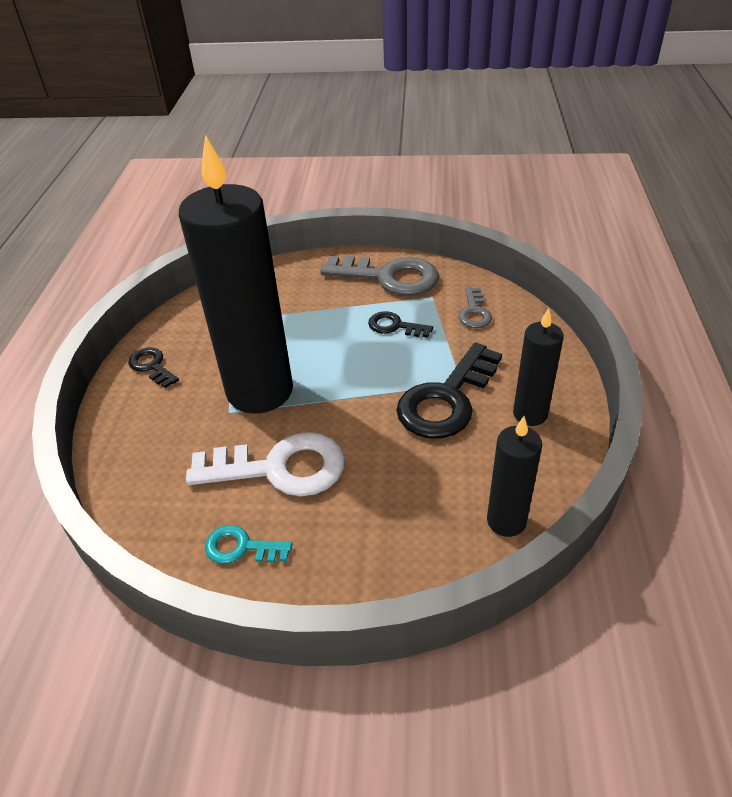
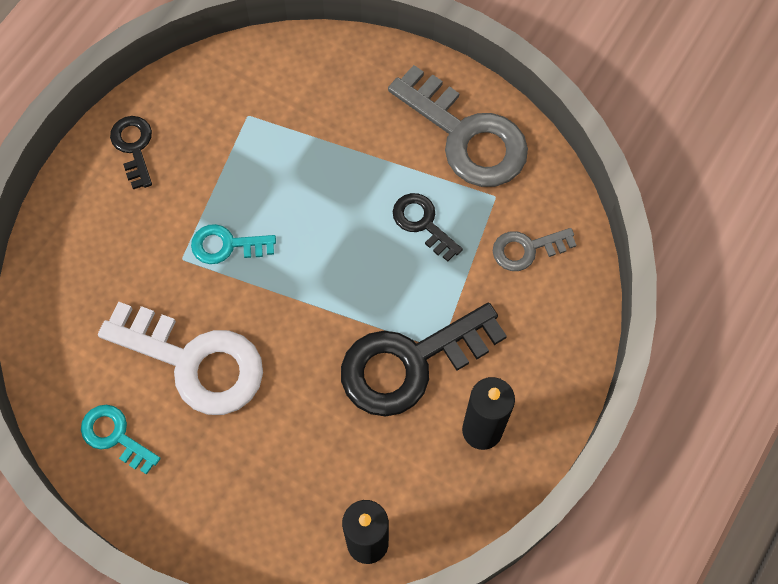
camera: 25 degrees right, 25 degrees up
black candle [179,134,293,414] -> turquoise key [191,224,276,264]
grey key [459,287,492,328] -> grey key turned 45 degrees clockwise [493,228,576,271]

